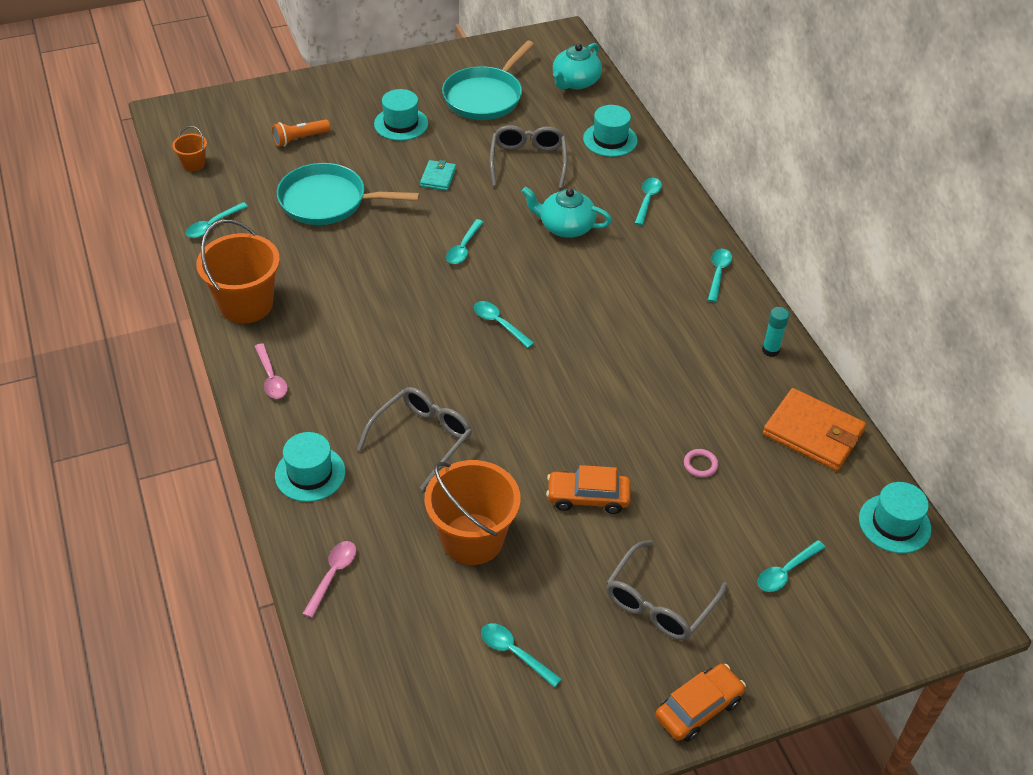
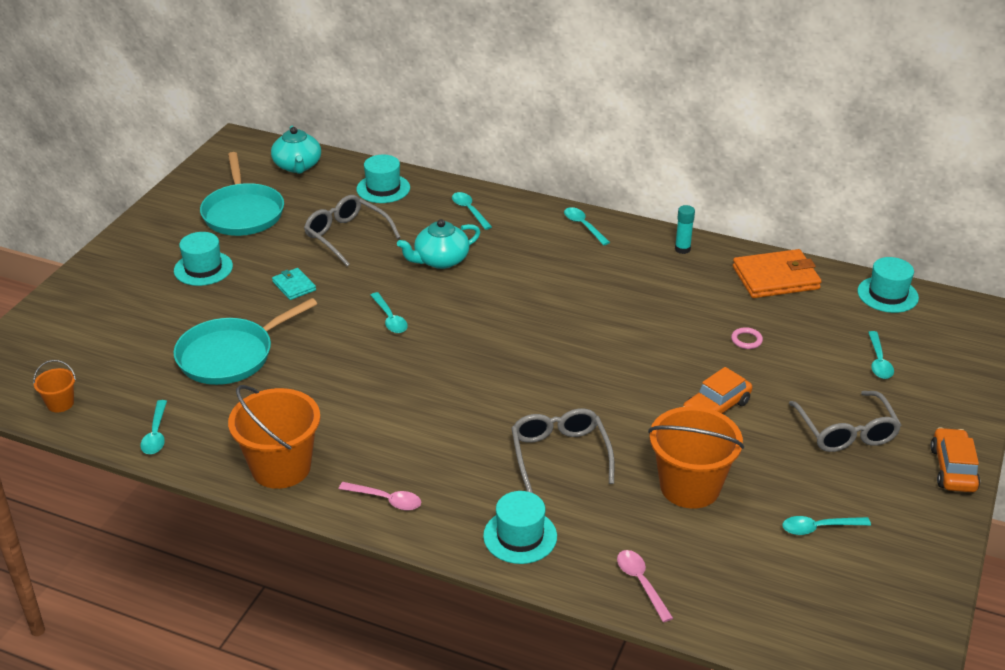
camera: 45 degrees left, 10 degrees down
orange flashlight [272,119,330,147] -> none
turquoise spoon [474,301,534,348] -> none

